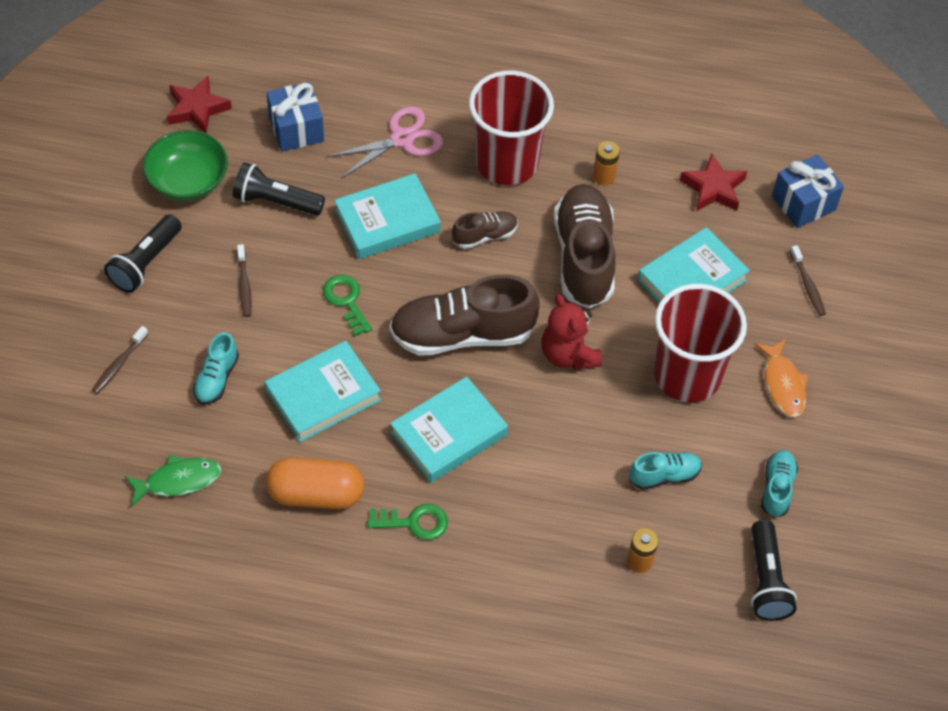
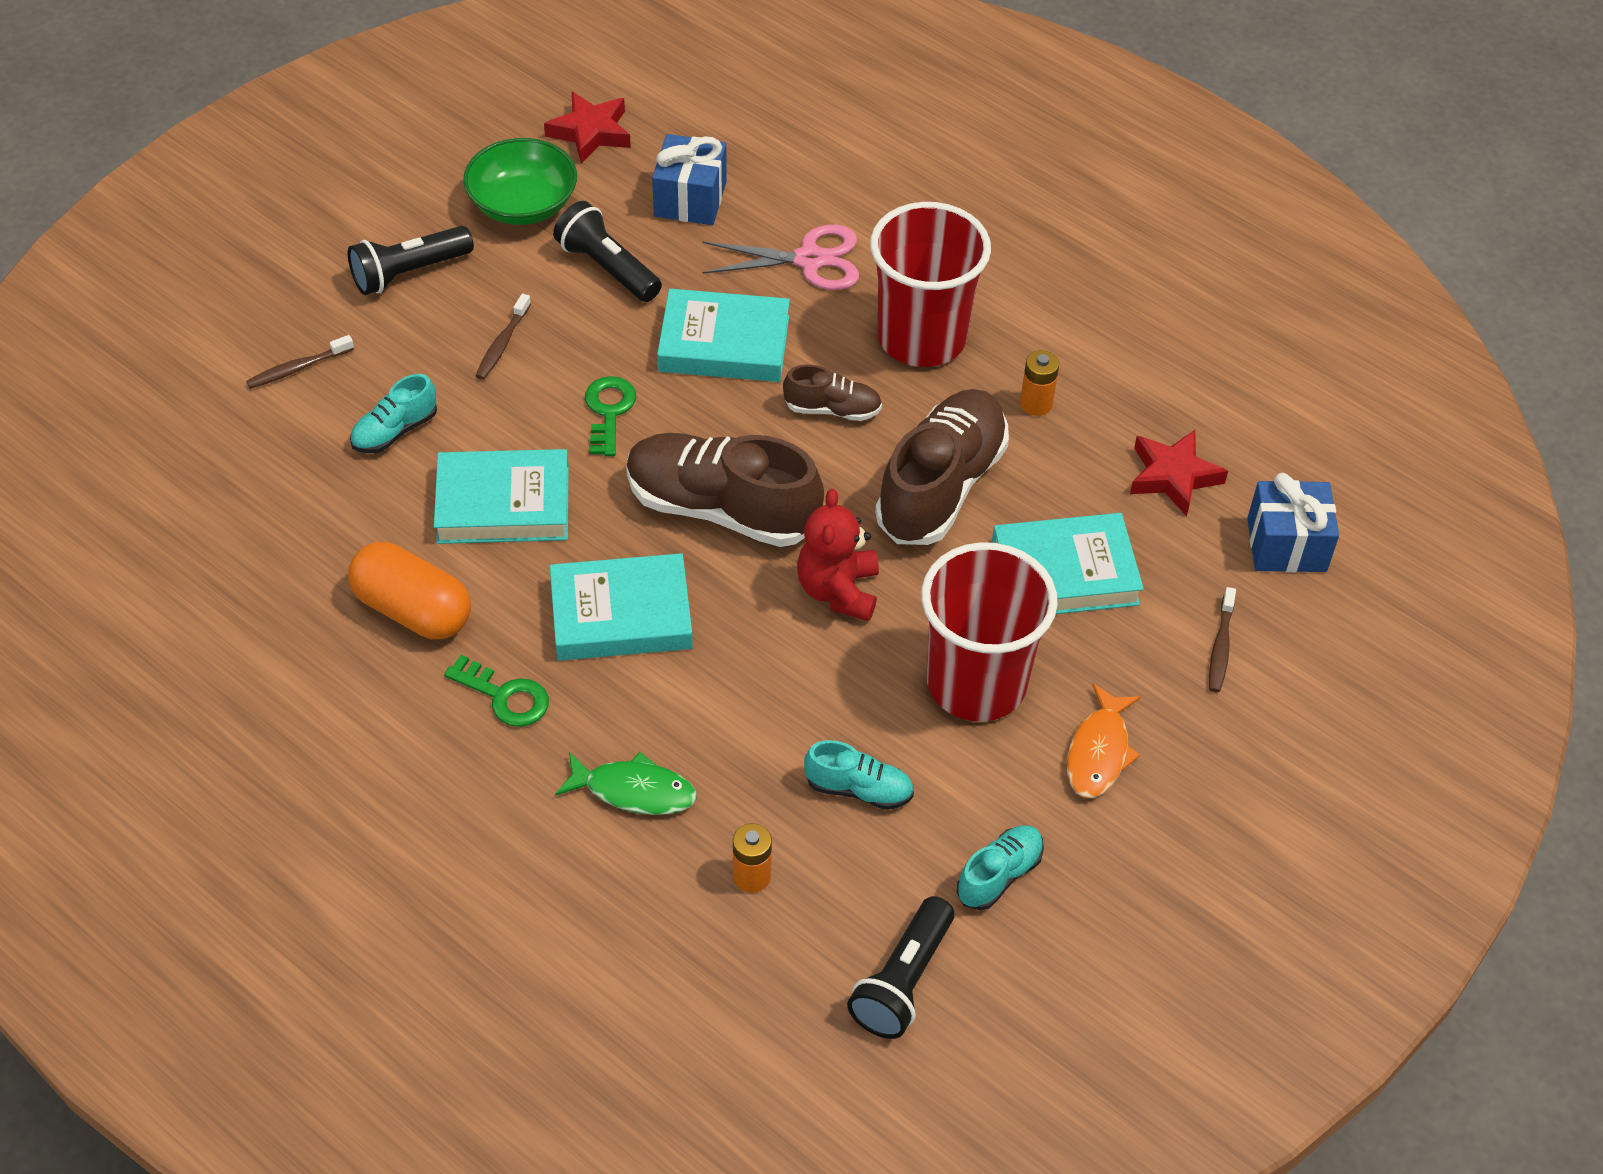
camera: 30 degrees right, 5 degrees down
green fish [125,455,221,507] -> green fish moved to [555,752,697,815]

